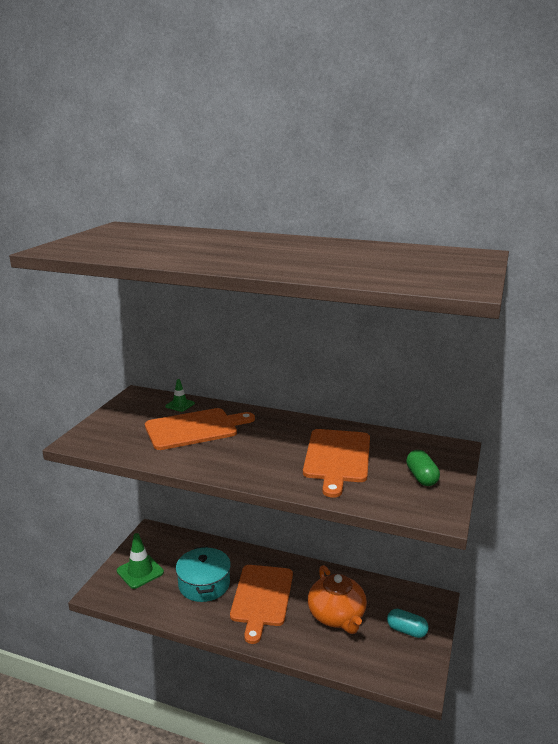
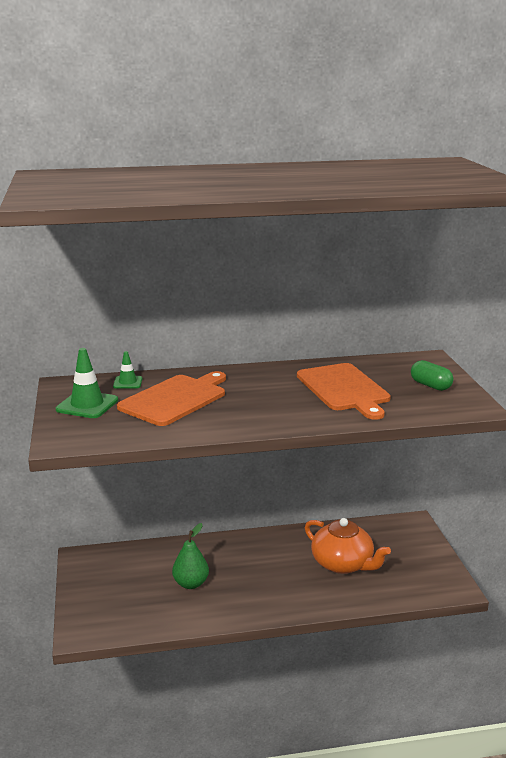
camera: 30 degrees left, 0 degrees up
green traffic cone [117,533,164,589] -> green traffic cone moved to [56,348,118,418]
turquoise pot [176,546,231,602] -> green pear [172,523,209,589]
orange cutting board [230,565,293,644] -> none
turquoise capsule [387,609,429,638] -> none

